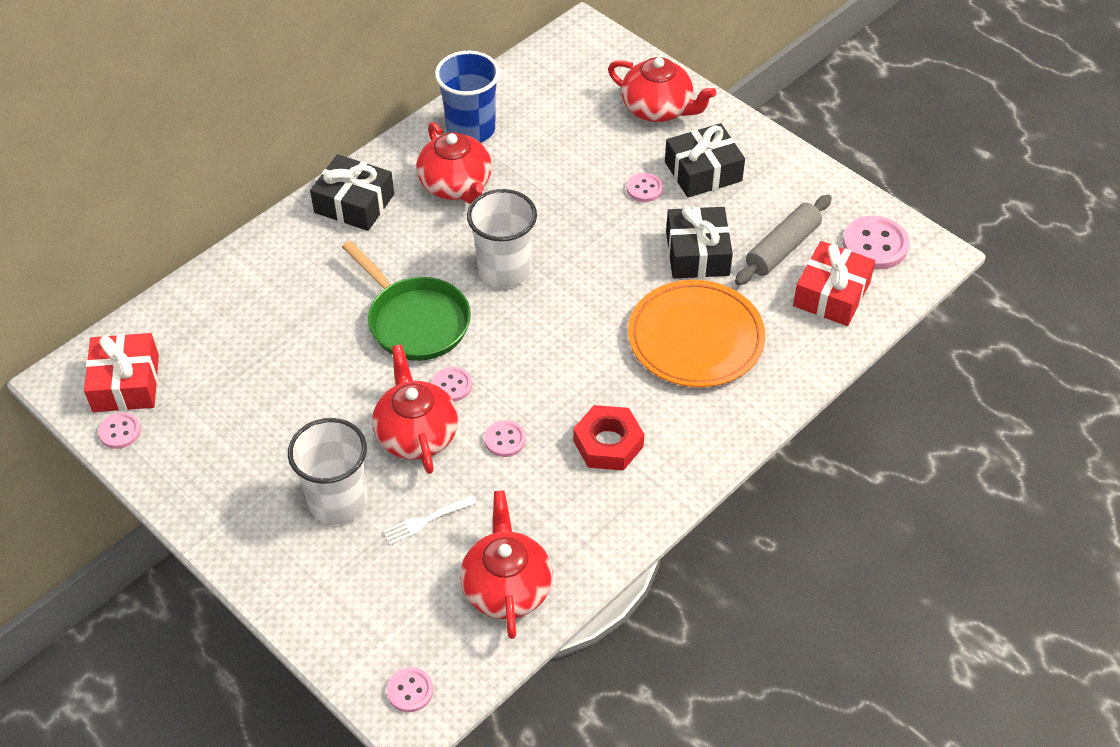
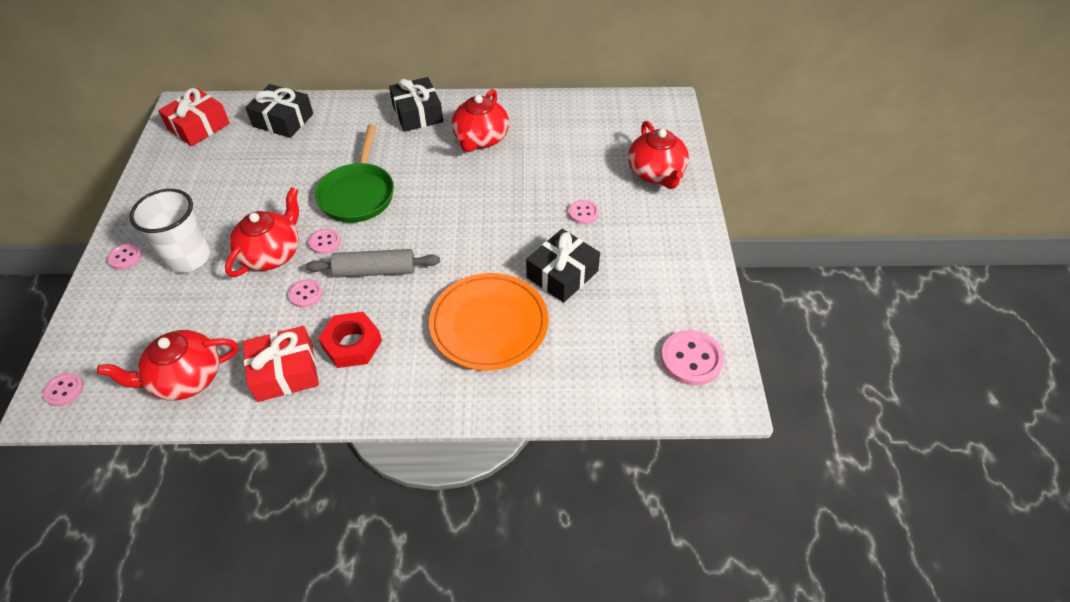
camera: 45 degrees right, 0 degrees up
pink button [98,412,141,449] -> pink button moved to [107,243,142,270]
white fork [383,495,477,545] -> none
blue cup [435,51,500,143] -> none
red teapot [460,490,553,639] -> red teapot turned 150 degrees counterclockwise [97,330,238,401]
white cup [467,189,537,288] -> none
black gift [665,123,745,198] -> black gift moved to [245,84,313,138]
grey rolling pin [735,195,832,285] -> grey rolling pin moved to [306,249,440,278]
red gift [793,241,875,326] -> red gift moved to [243,326,319,402]

